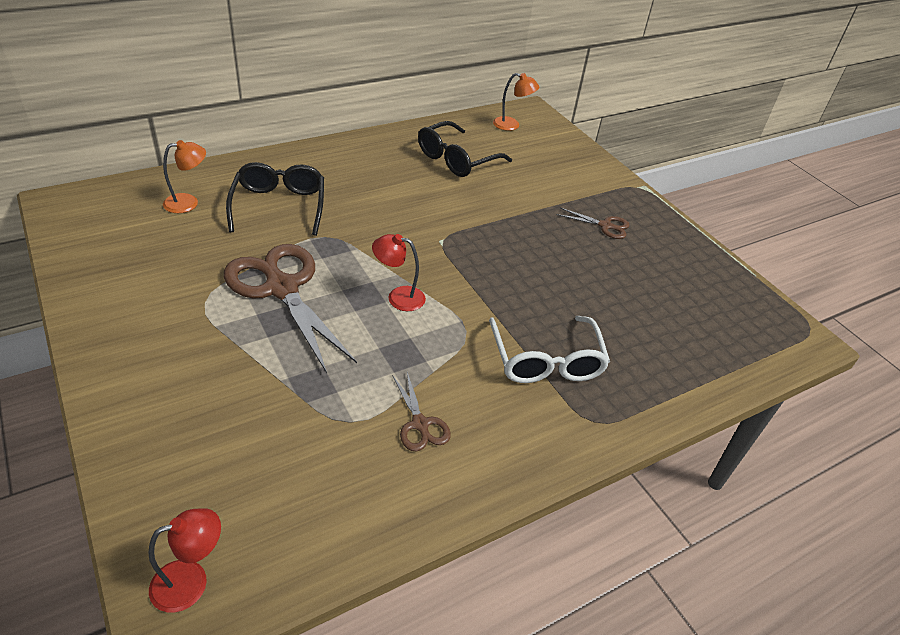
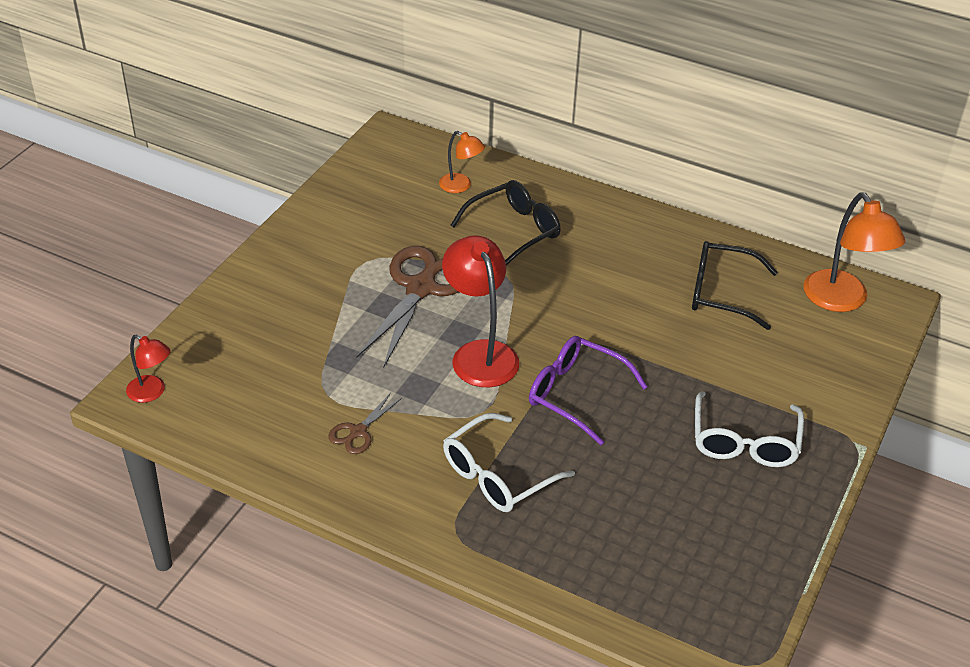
camera: 60 degrees right, 0 degrees up
red lamp [372,234,426,311] -> red lamp [442,235,519,387], size x1.82
orange lamp [493,73,539,131] -> orange lamp [803,192,905,312], size x1.82
brown scissors [557,208,629,239] -> white glasses [695,391,804,467]
none -> purple glasses [529,336,648,445]

